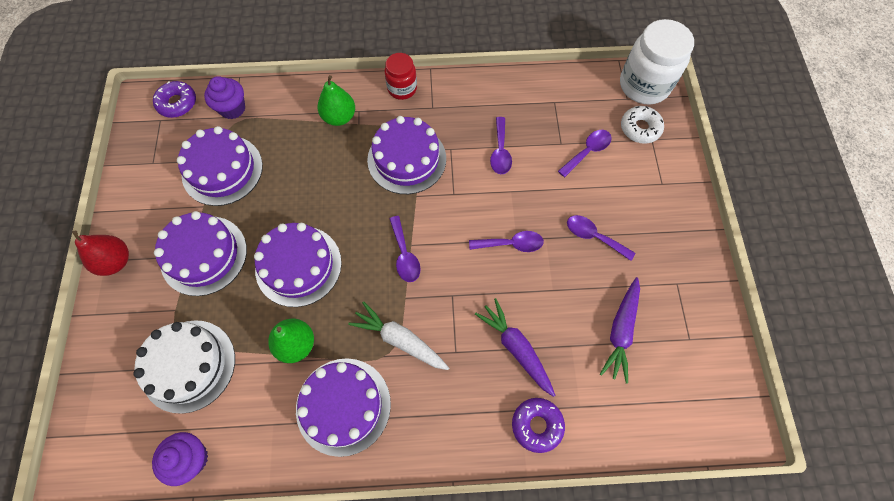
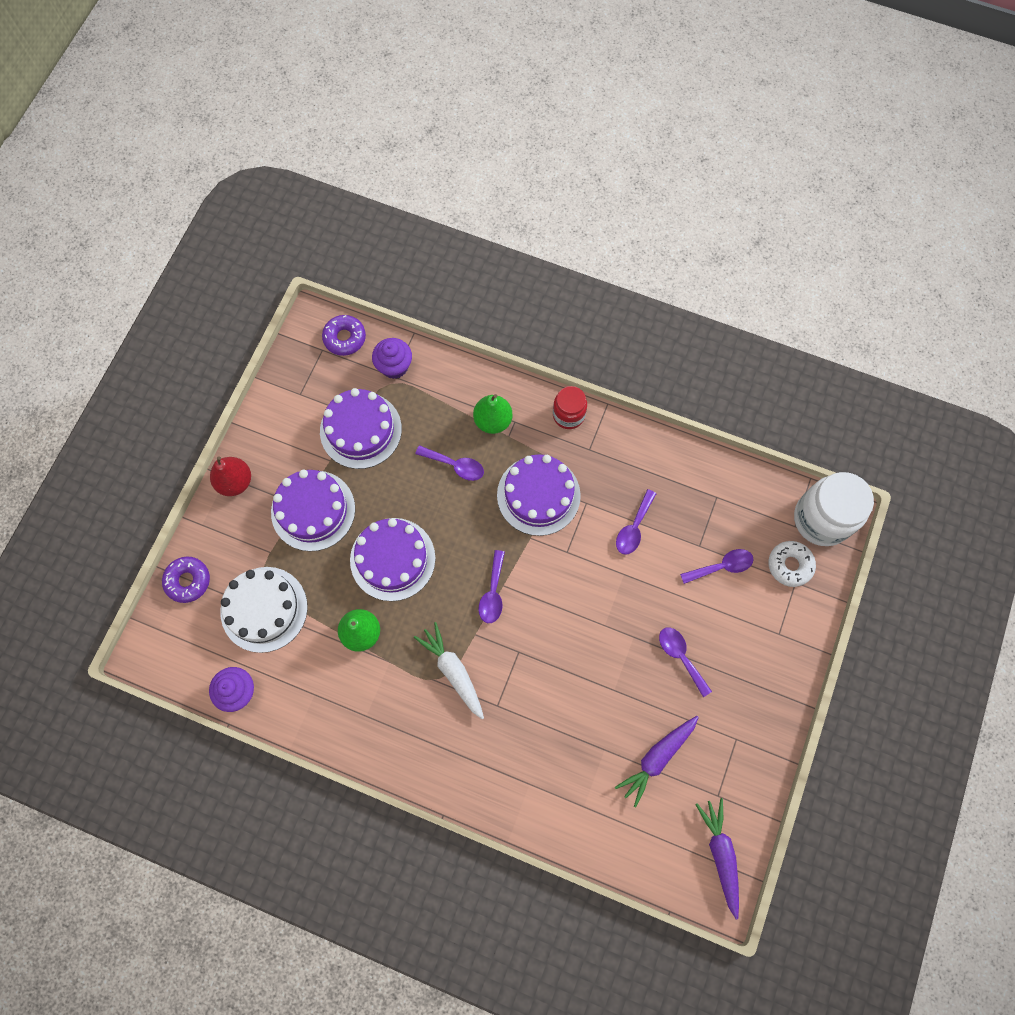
camera: 25 degrees right, 5 degrees up
purple cake [296,358,391,457] -> none
purple spoon [469,231,544,252] -> purple spoon moved to [415,445,484,481]
purple carrot [475,298,555,397] -> purple carrot moved to [695,798,739,919]
purple donut [512,398,565,453] -> purple donut moved to [162,557,210,603]

